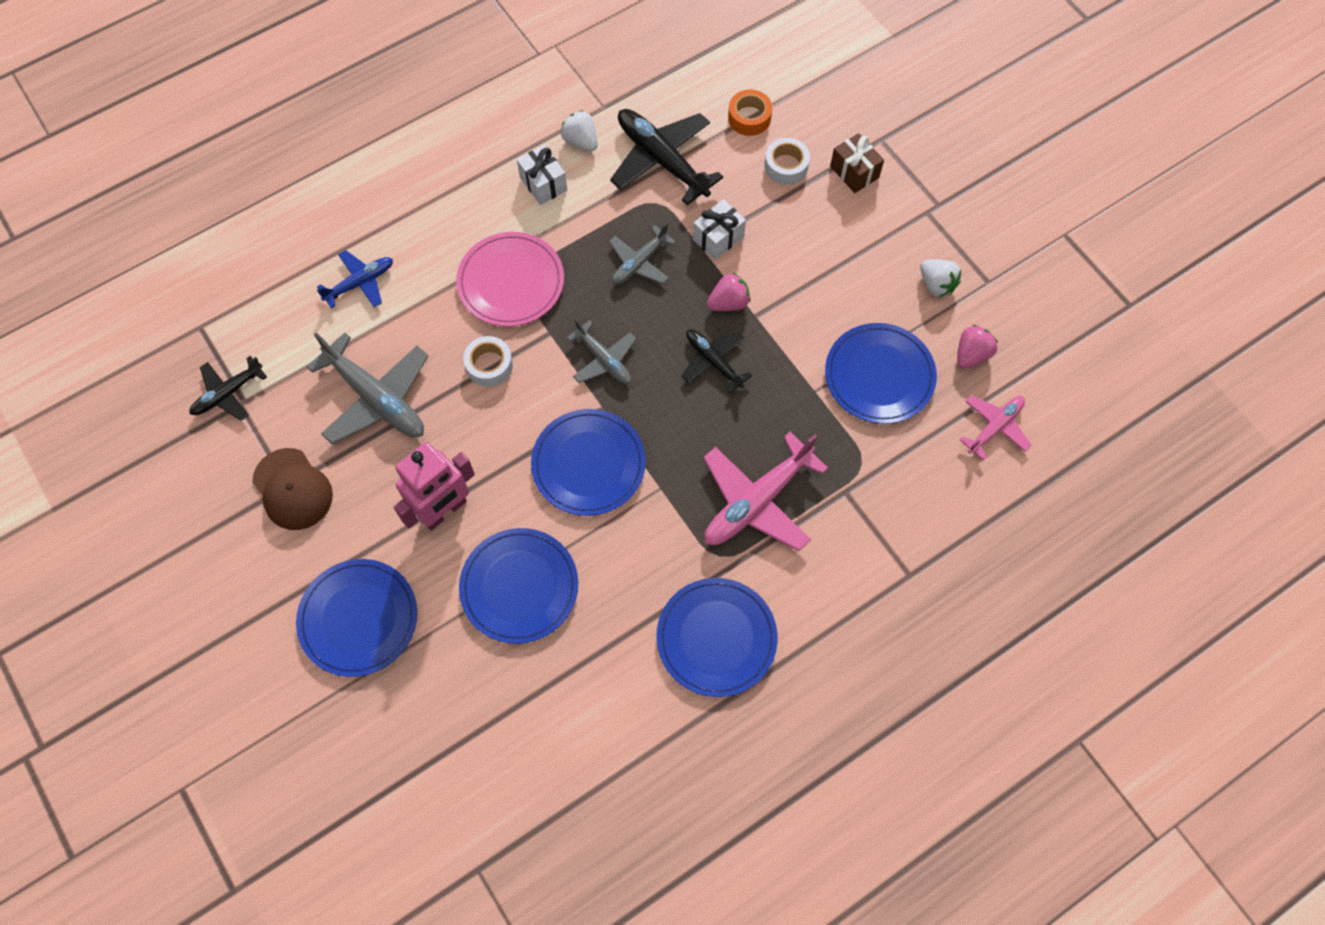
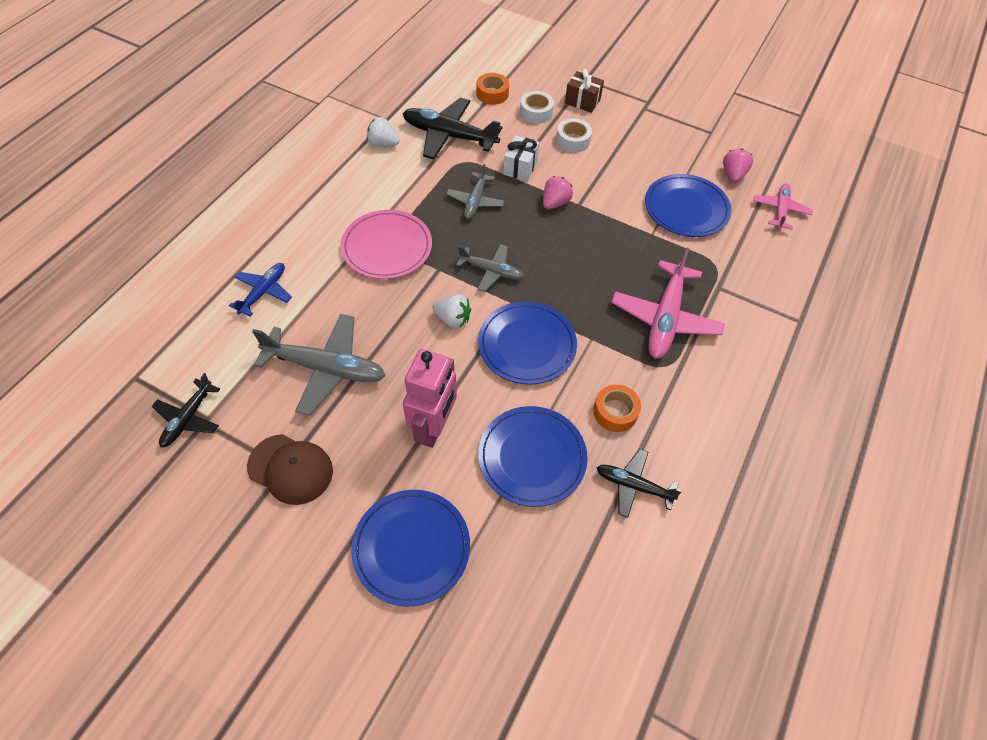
camera: 30 degrees left, 10 degrees down
white tape [463,336,513,387] -> white tape moved to [556,118,592,152]
white gift [517,145,567,205] -> none
blue plate [656,578,778,697] -> none
black plane [682,329,752,394] -> black plane moved to [597,449,682,518]
white strawberry [920,259,961,297] -> white strawberry moved to [432,294,471,328]
none -> orange tape [594,384,641,432]

